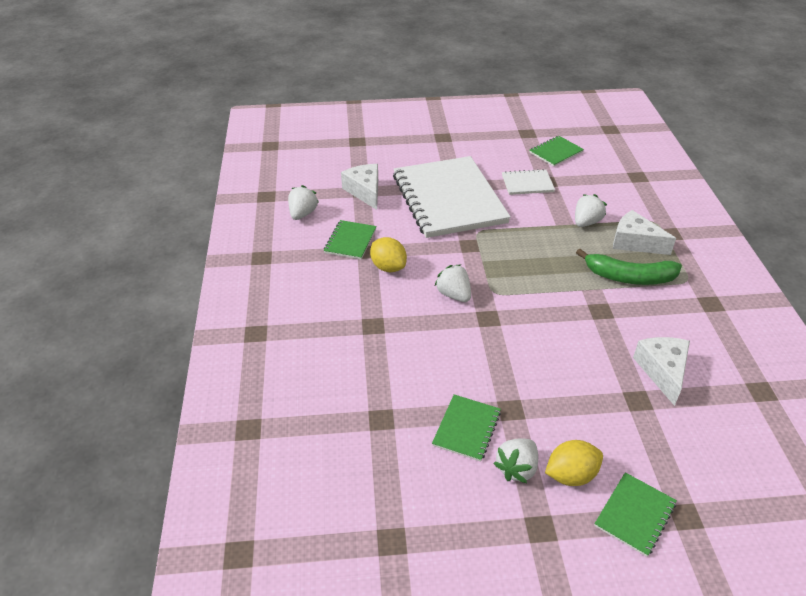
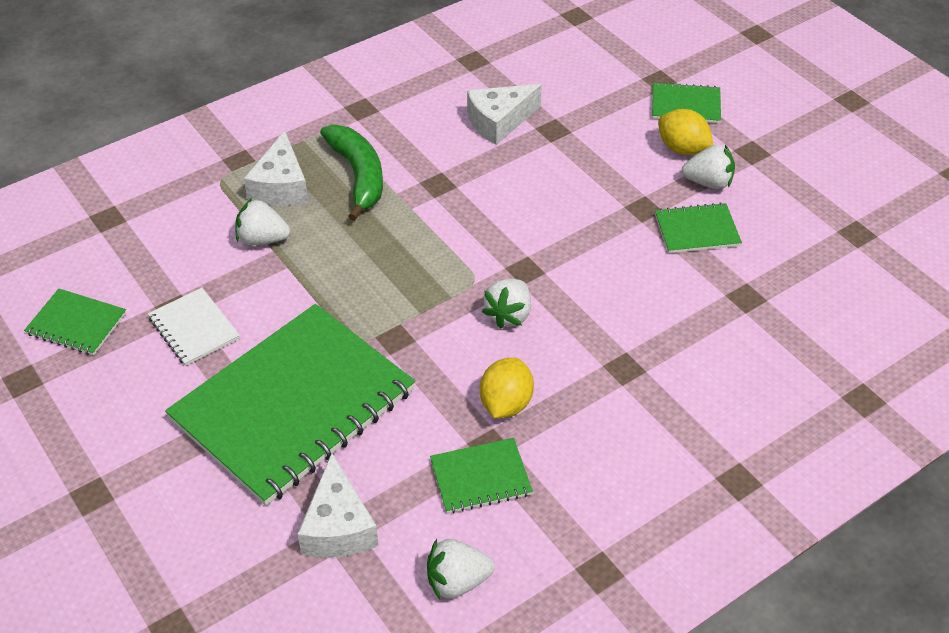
camera: 120 degrees left, 5 degrees up
white cheese [341,164,378,210] -> white cheese turned 45 degrees counterclockwise [298,453,379,557]
white notebook [393,156,511,238] -> green notebook [165,304,415,506]

